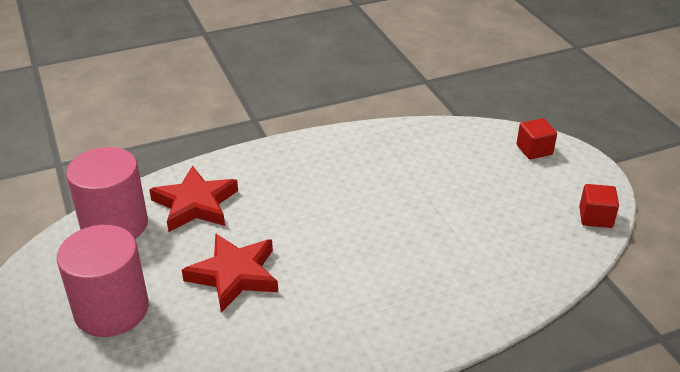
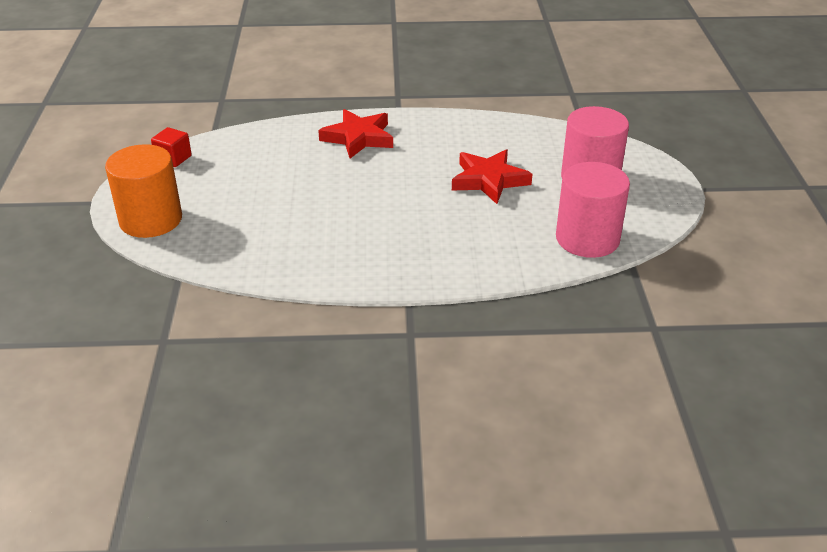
camera: 160 degrees left, 0 degrees up
red star [149,166,238,232] -> red star moved to [318,109,393,158]
red cube [516,118,557,159] -> orange cylinder [105,144,182,238]

